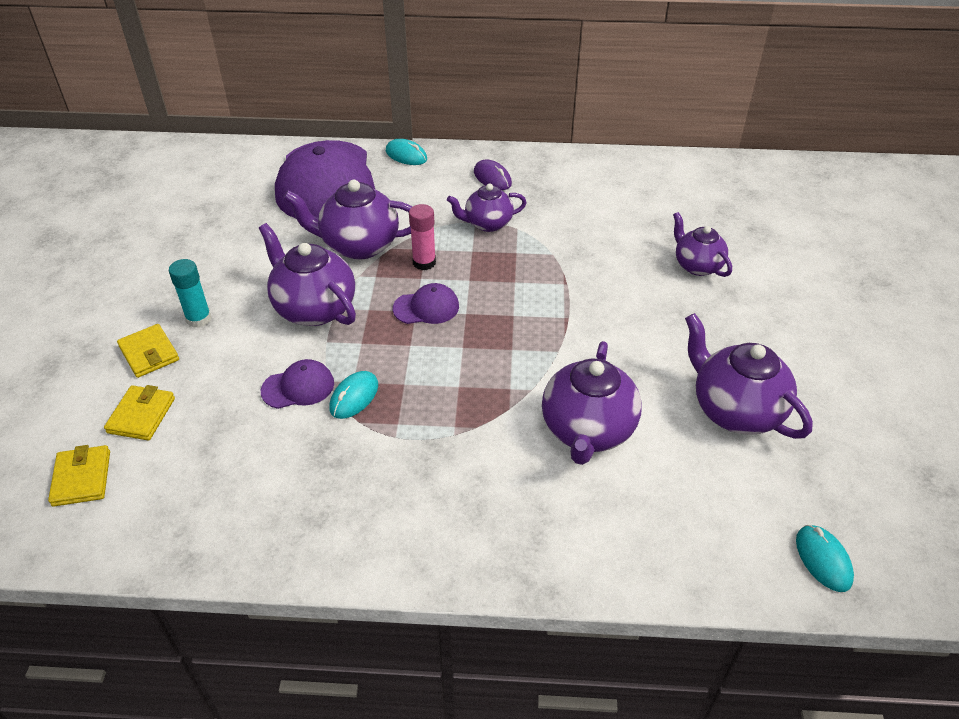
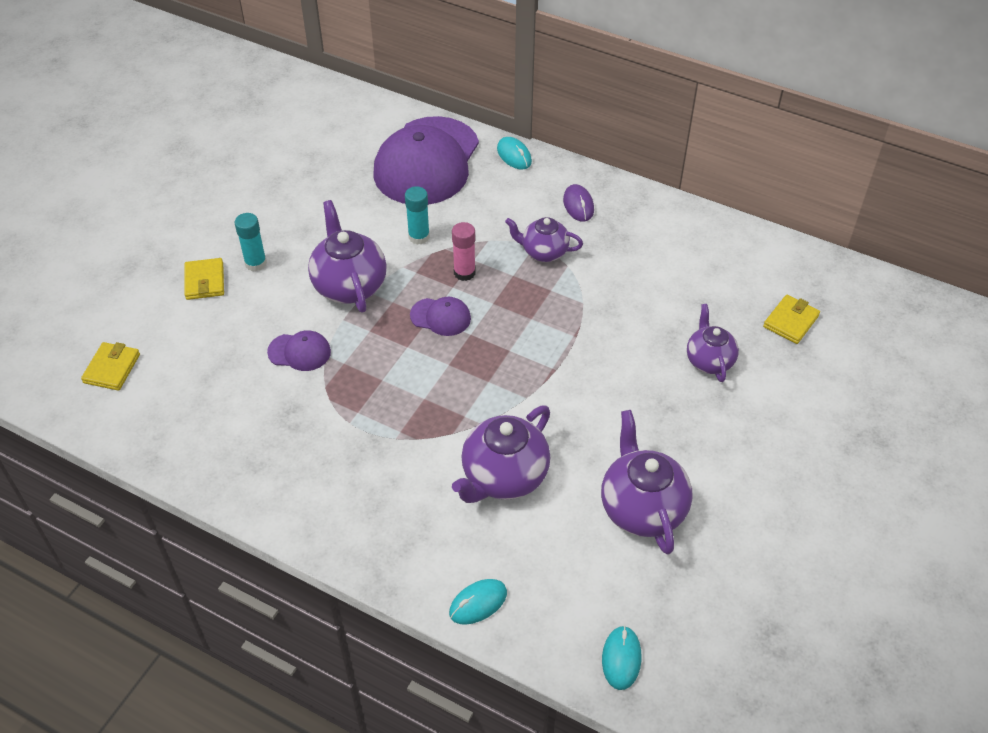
camera: 25 degrees right, 5 degrees up
yellow wallet [104,385,175,440] -> yellow wallet moved to [763,295,820,344]
purple teapot [283,180,412,260] -> turquoise glue stick [405,186,430,245]
turquoise mouse [329,371,378,419] -> turquoise mouse moved to [449,579,507,625]

